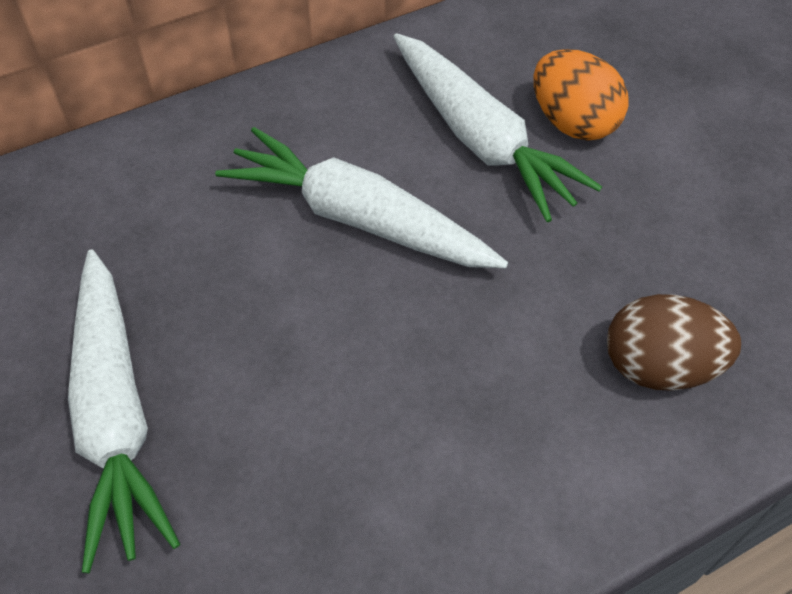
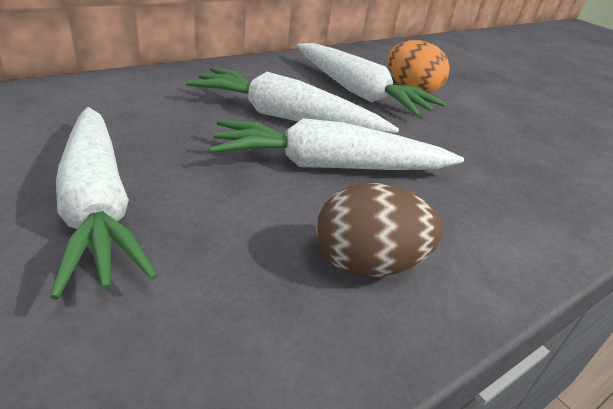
camera: 10 degrees left, 20 degrees down
brown egg [607,294,741,391] -> brown egg moved to [316,183,443,277]
none -> white carrot [209,118,464,170]

